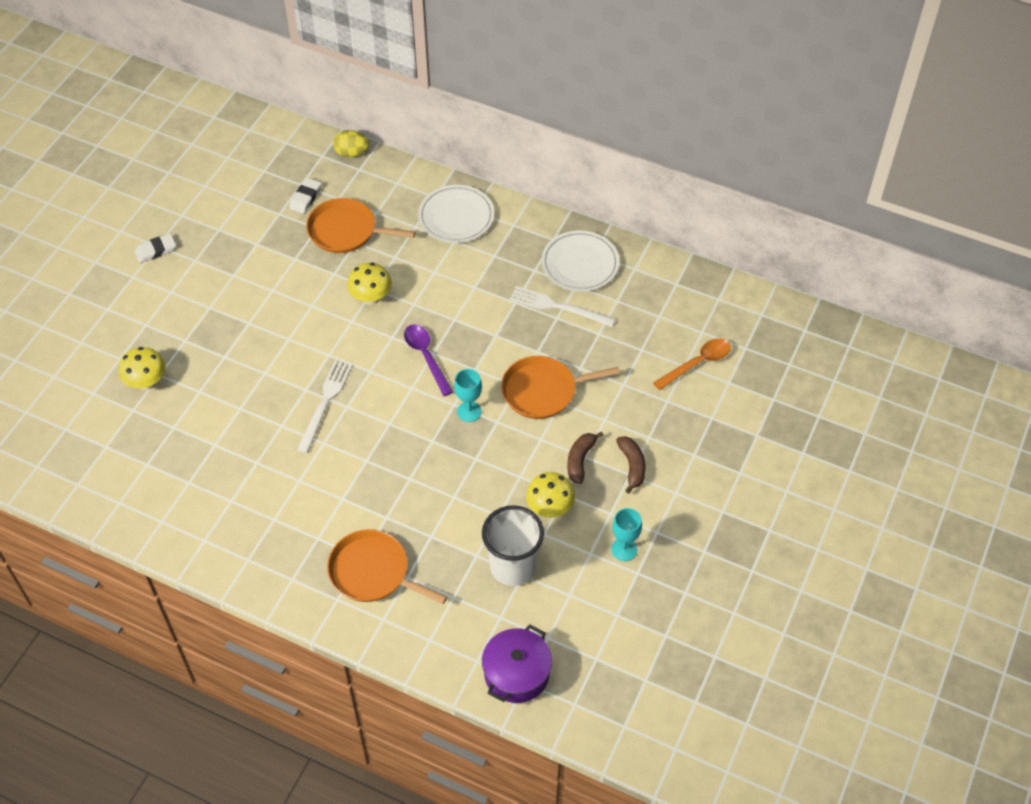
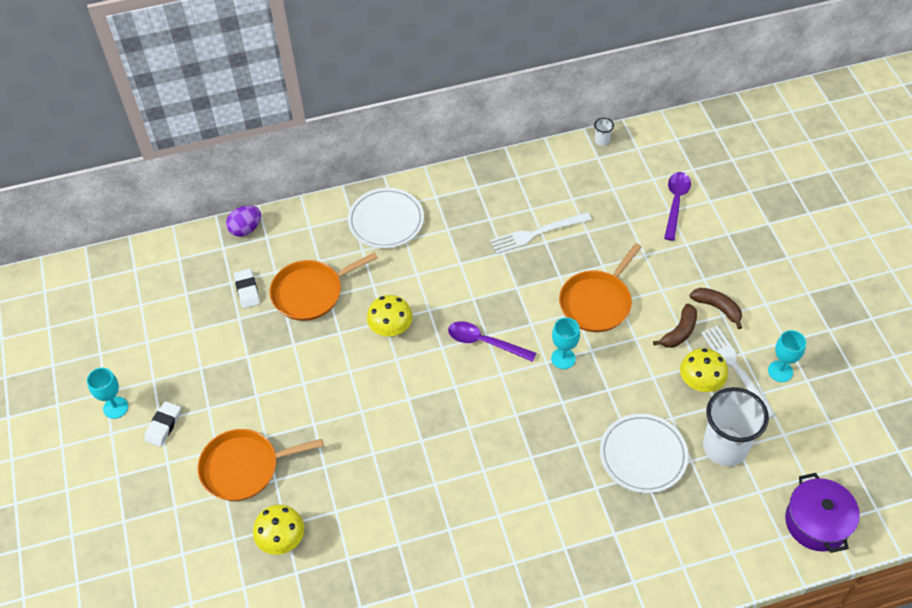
camera: 40 degrees left, 0 degrees up
white fork [297,360,352,453] -> white fork moved to [701,326,775,418]
orange pan [327,529,447,604] -> orange pan moved to [198,429,324,501]
yellow egg [333,130,369,157] -> purple egg [226,206,261,237]
white plate [541,230,619,292] -> white plate moved to [600,414,688,493]
brown banana [567,432,604,484] -> brown banana turned 120 degrees counterclockwise [653,304,697,348]
orange spoon [653,339,731,390] -> purple spoon [664,172,691,241]
none -> turquoise goblet [87,368,128,419]
none -> white cup [594,118,614,146]

